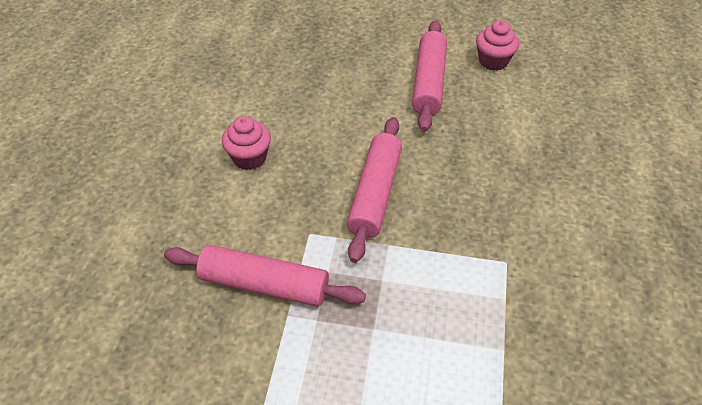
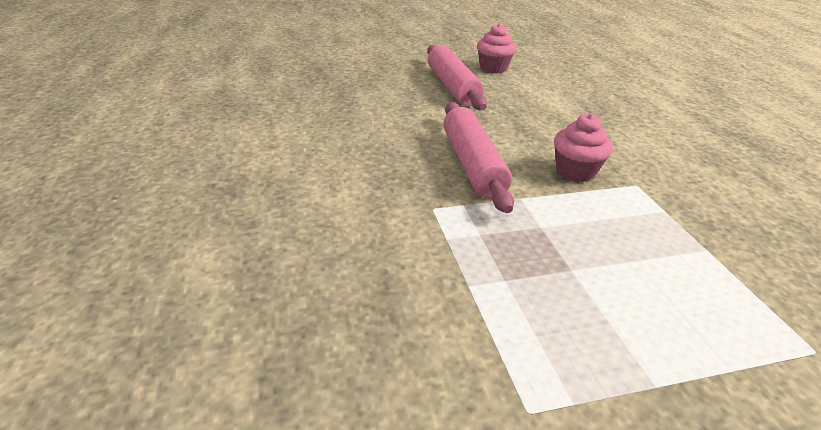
camera: 25 degrees left, 15 degrees down
pink rolling pin [164,245,366,307] -> none
pink cupcake [222,116,271,170] -> pink cupcake moved to [554,114,613,182]

